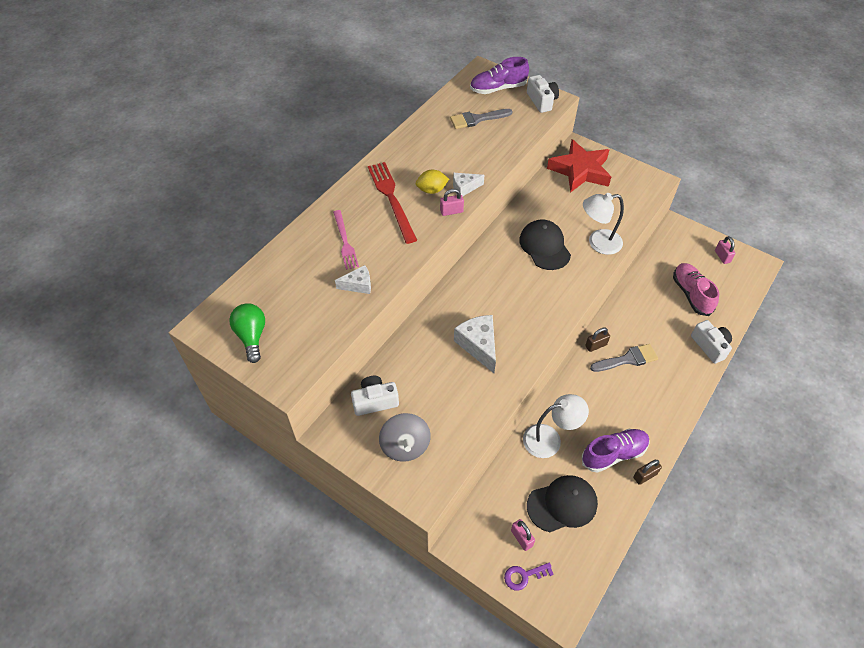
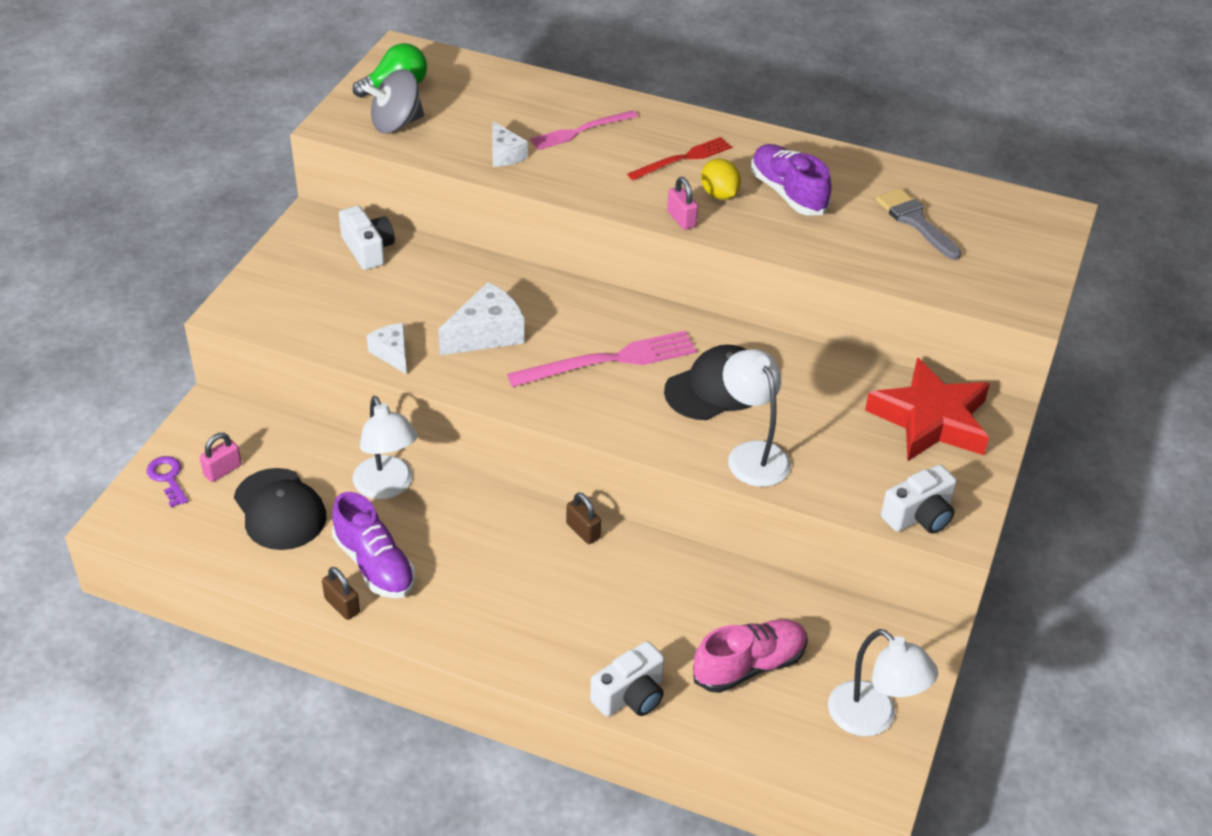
camera: 75 degrees right, 10 degrees down
red fork [368,162,417,244] -> red fork [627,137,732,180], size x0.65
grey spinning top [379,413,431,462] -> grey spinning top moved to [364,69,424,133]
white cheese [453,173,484,196] -> white cheese moved to [367,323,407,374]
purple shoe [470,57,529,94] -> purple shoe moved to [751,144,832,215]
white camera [527,75,559,113] -> white camera moved to [881,465,957,534]
grey brush [590,344,658,372] -> none
pink padlock [715,236,735,264] -> white lamp [828,629,938,736]
none -> pink fork [507,331,697,387]

